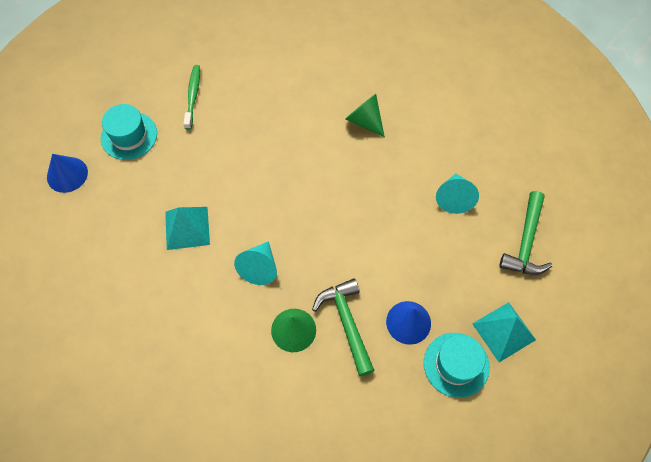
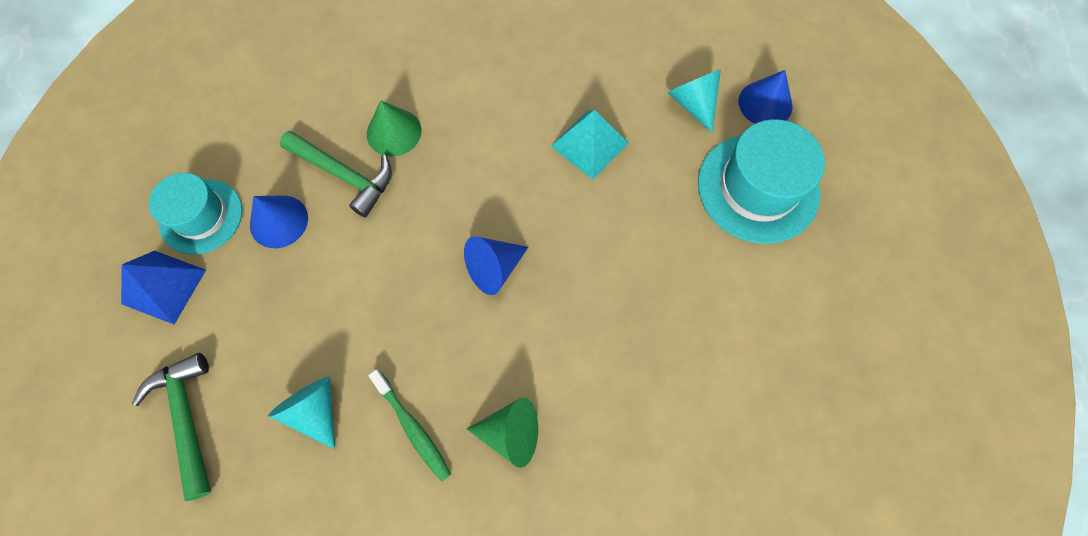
camera: 140 degrees right, 5 degrees up
turquoise hat [101,104,157,160] -> turquoise hat [698,119,825,244], size x1.50
green toothbrush [183,65,200,130] -> green toothbrush moved to [368,369,451,481]
turquoise cone [234,241,277,285] -> turquoise cone moved to [667,70,721,133]
turquoise pyramid [472,302,536,362] -> blue pyramid [121,251,206,325]
none -> blue cone [464,236,528,295]

